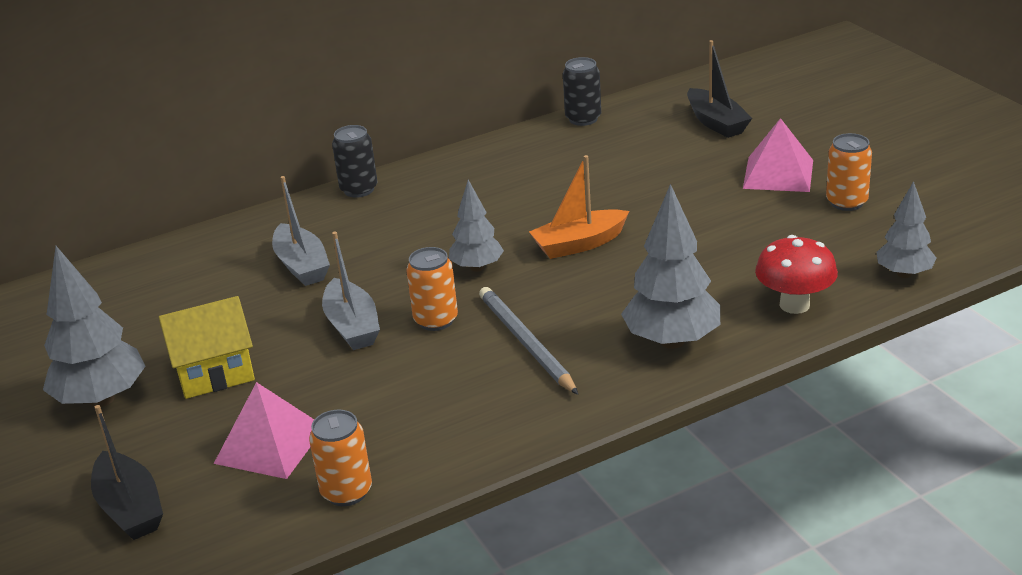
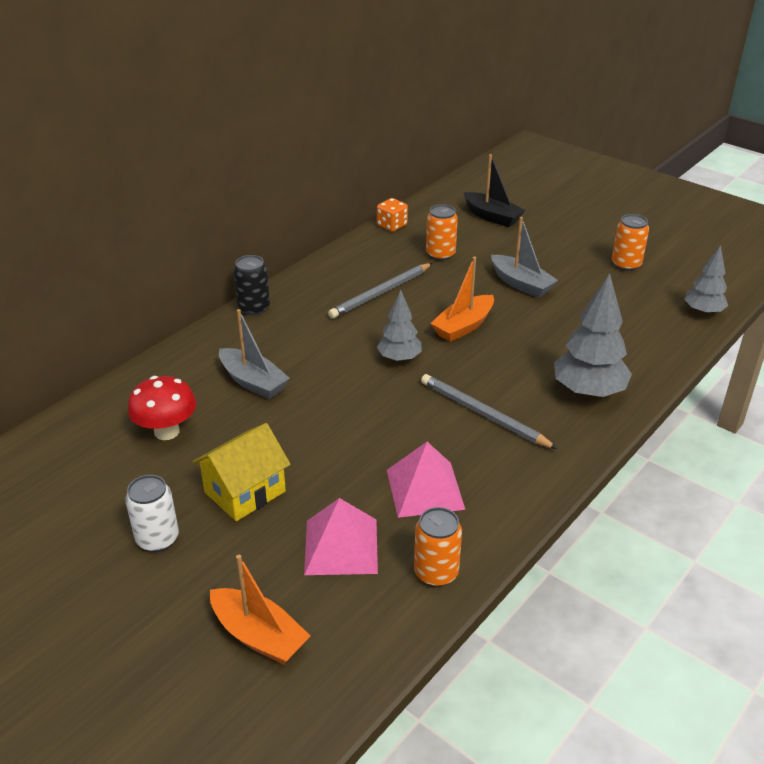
camera: 25 degrees left, 5 degrees up
grey tree [43,246,146,407] -> white can [125,475,179,552]
black boat [91,405,163,540] -> orange boat [210,555,310,665]
grey boat [322,232,380,350] -> grey boat moved to [491,217,558,298]
orange can [406,247,458,331] -> orange can moved to [426,204,458,261]
black can [563,57,601,126] -> orange dice [377,198,408,232]
pink pyramid [743,118,813,192] -> pink pyramid moved to [387,442,465,518]
red mushroom [755,235,838,314] -> red mushroom moved to [128,376,196,440]
none -> grey pencil [328,263,433,319]

